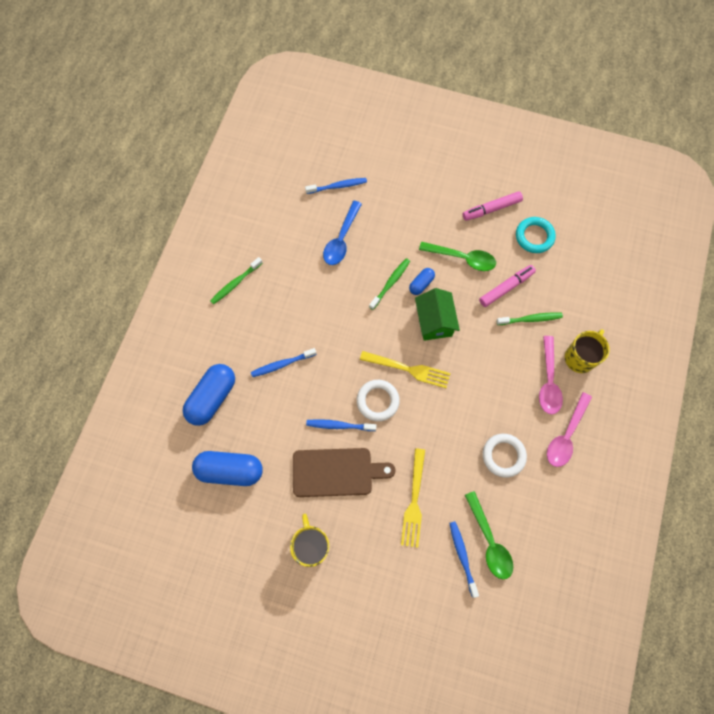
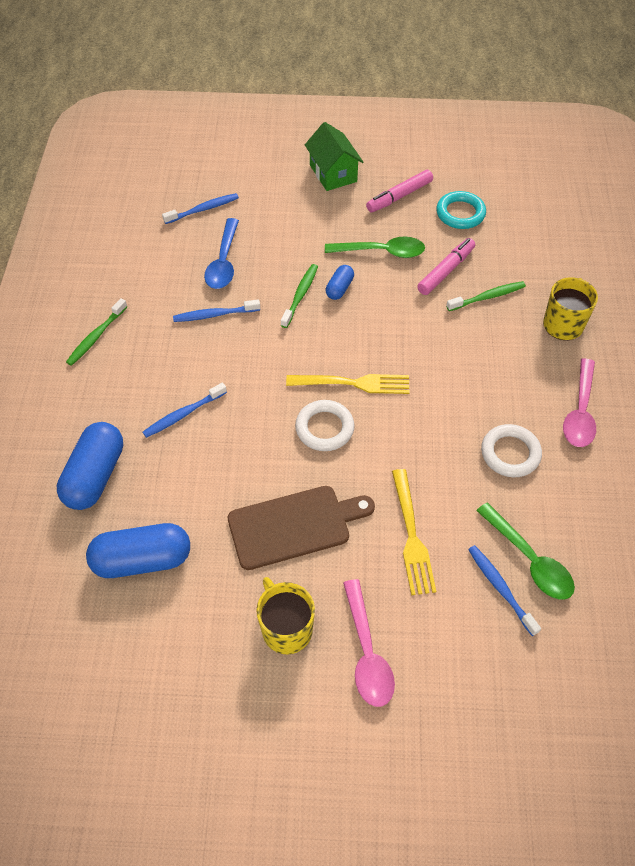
camera: 15 degrees left, 15 degrees down
blue toothbrush [306,419,377,431] -> blue toothbrush moved to [173,299,260,322]
green house [415,288,460,341] -> green house moved to [305,122,363,191]
pink spoon [539,336,563,414] -> pink spoon moved to [343,579,395,707]

